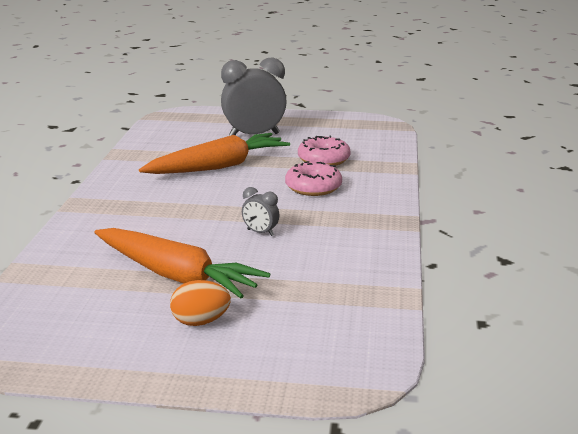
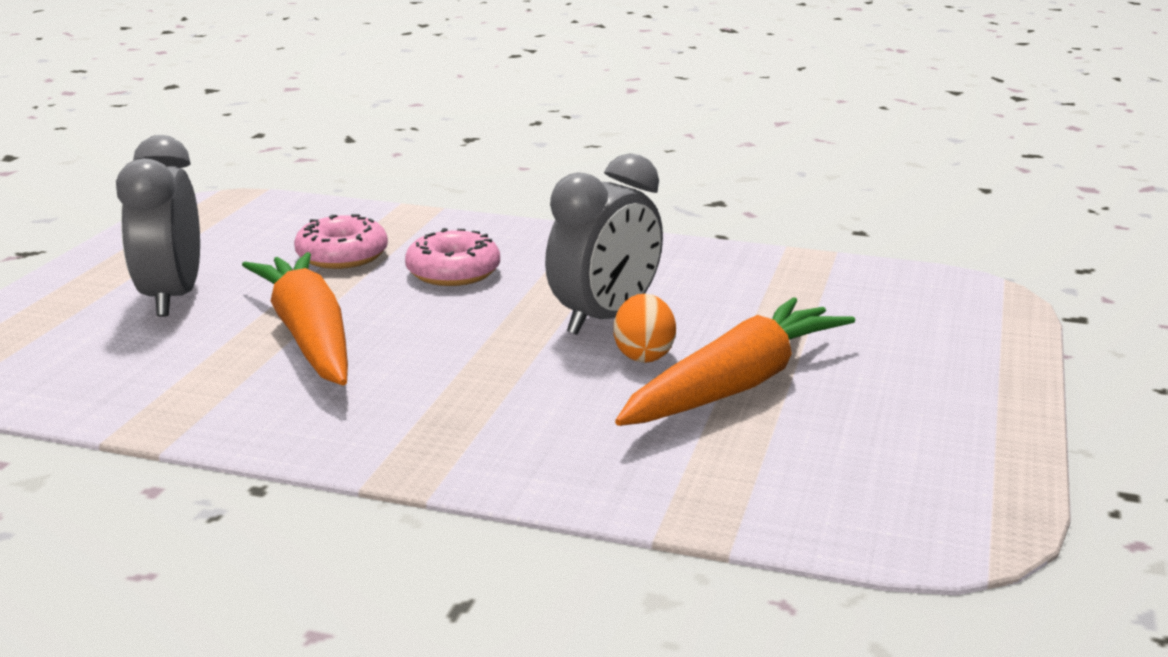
camera: 80 degrees left, 0 degrees up
orange egg [170,280,231,326] -> orange egg moved to [614,294,676,363]
grey clock [242,187,279,236] -> grey clock [545,153,663,335], size x2.16

